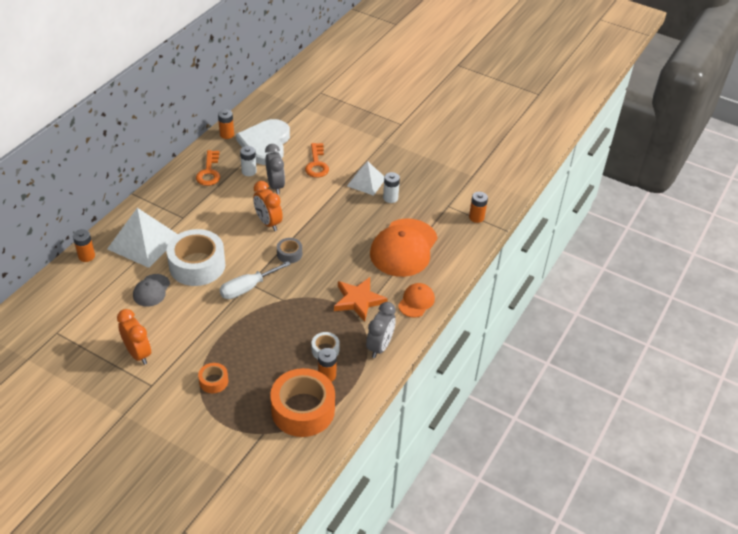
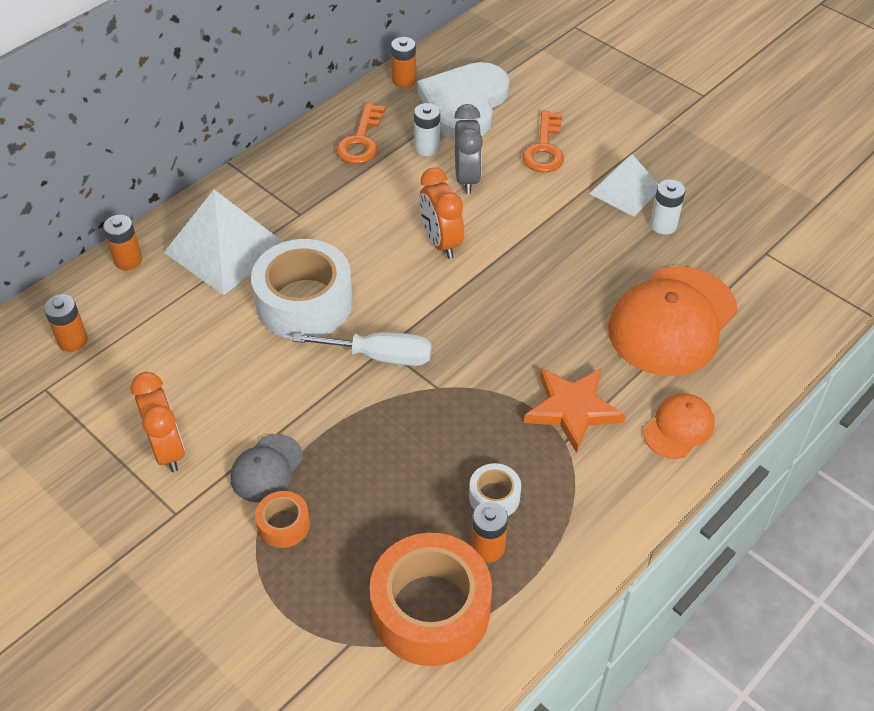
camera: 15 degrees right, 5 degrees up
grey cap [133,274,170,307] -> grey cap moved to [231,434,303,502]
white screwdriver [220,261,291,299] -> white screwdriver turned 150 degrees counterclockwise [293,332,431,366]
grey tape [277,238,302,263] -> none
grey clock [366,302,396,358] -> none
orange battery [469,192,488,223] -> orange battery moved to [44,294,88,352]

